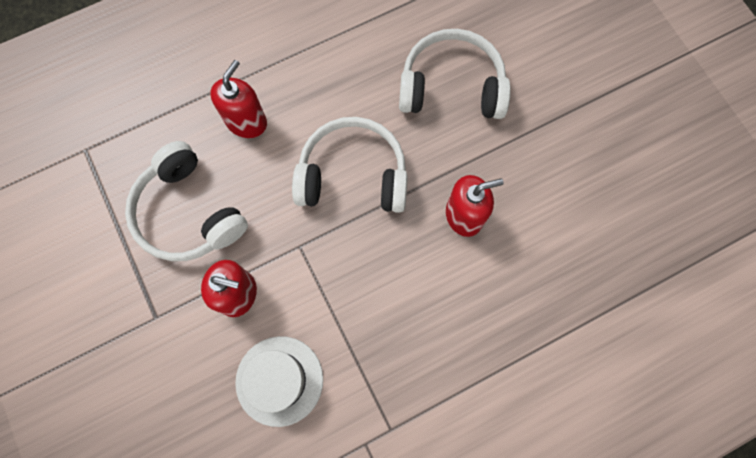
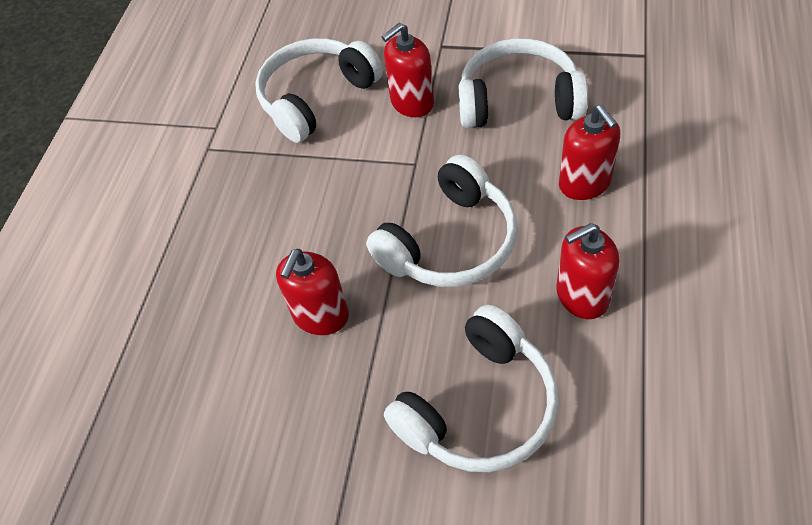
camera: 135 degrees right, 20 degrees down
white hat [235,336,323,427] -> white headphones [255,38,383,143]
none -> red soap dispenser [556,223,620,319]

